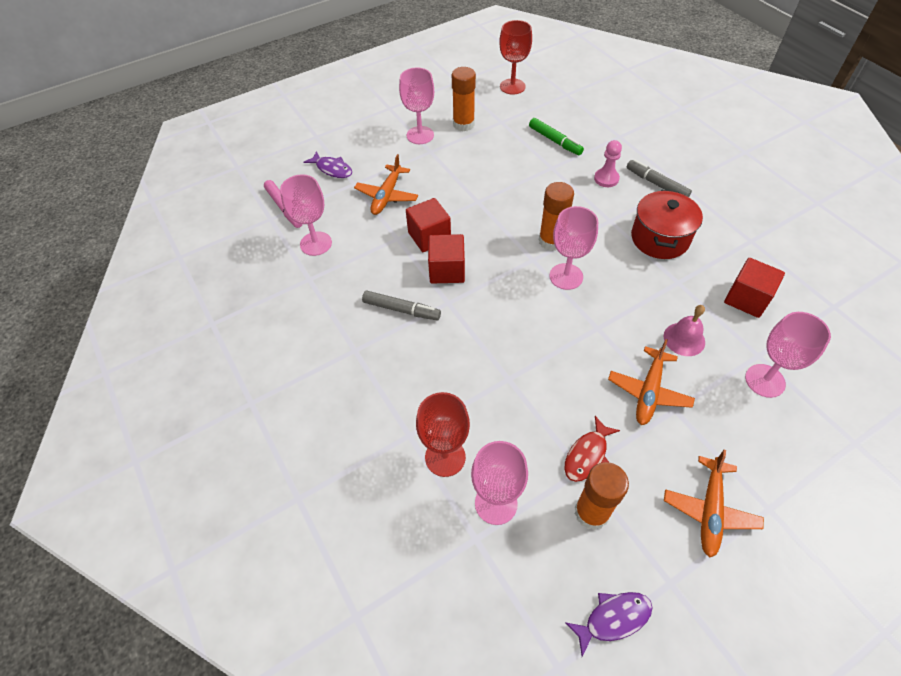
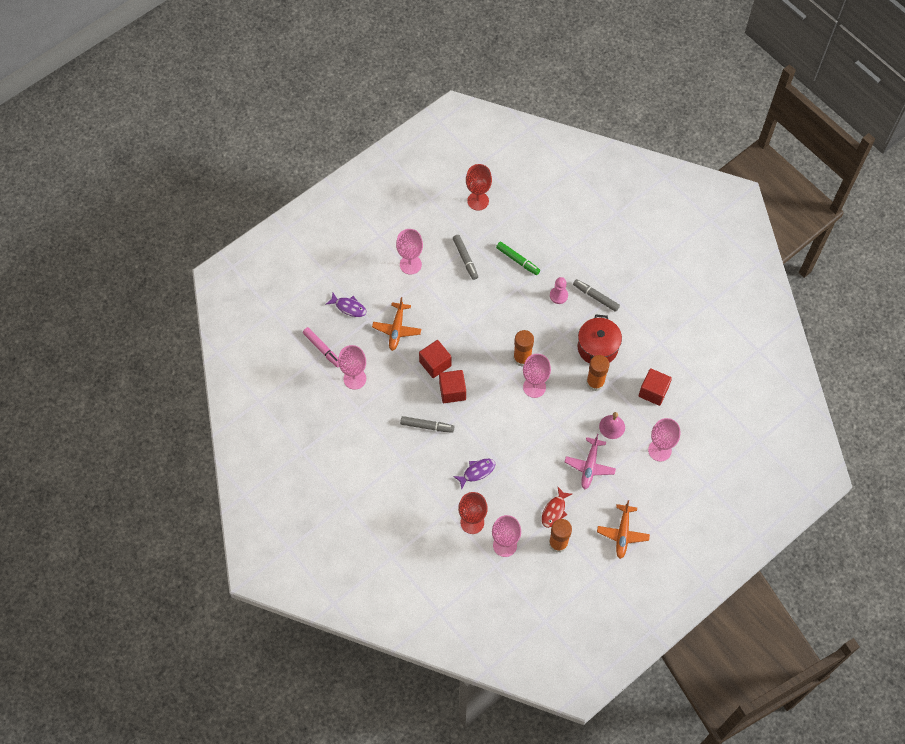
camera: 10 degrees left, 10 degrees up
orange glue stick [452,67,476,131] -> orange glue stick moved to [586,355,609,391]
purple fish [565,592,653,657] -> purple fish moved to [453,459,496,489]
orange plane [608,339,695,425] -> pink plane [565,434,616,490]
none -> grey marker [453,235,478,280]

